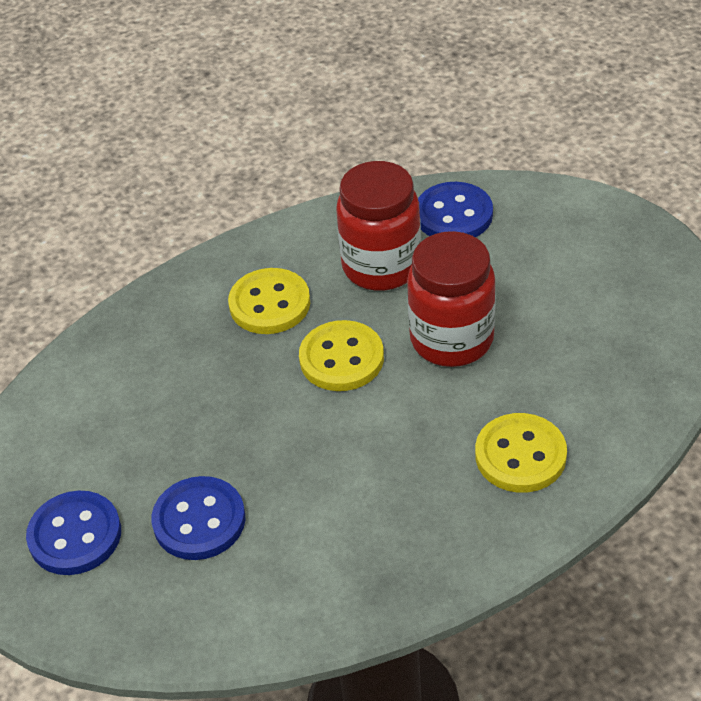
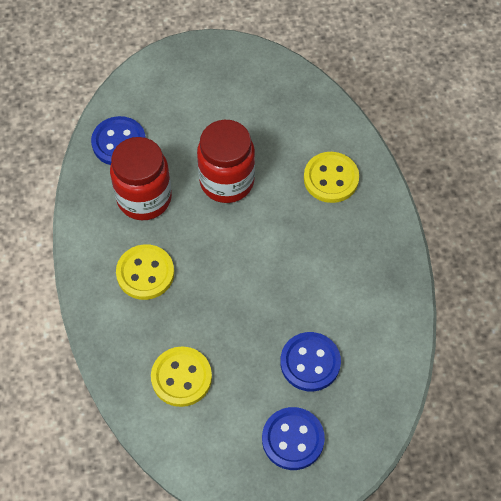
camera: 75 degrees left, 15 degrees up
yellow button [299,320,384,391] -> yellow button moved to [151,346,212,407]

